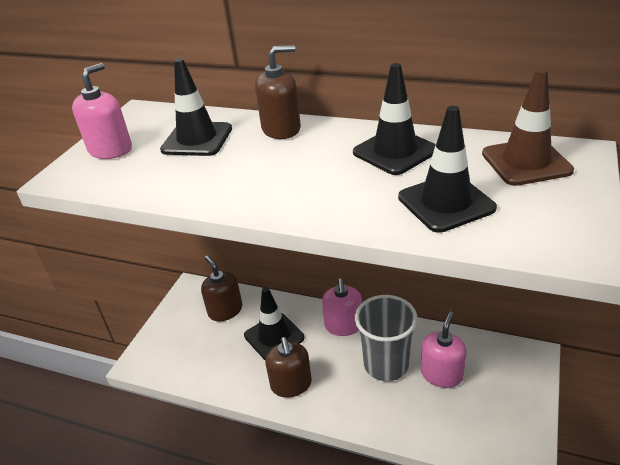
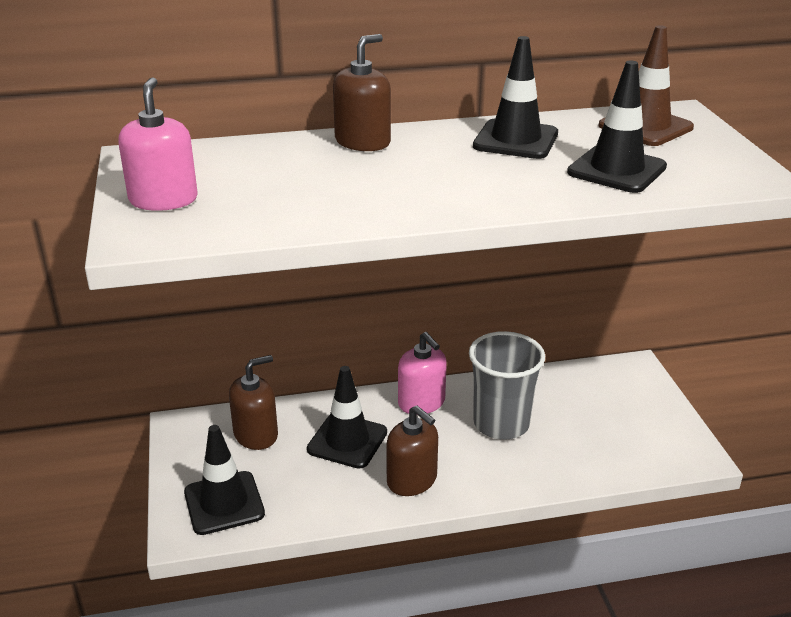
camera: 35 degrees left, 5 degrees down
black traffic cone [160,58,232,156] -> black traffic cone moved to [184,425,265,535]
brown soap dispenser [201,256,242,321] -> brown soap dispenser turned 120 degrees clockwise [229,355,278,450]
pink soap dispenser [421,311,467,388] -> none

